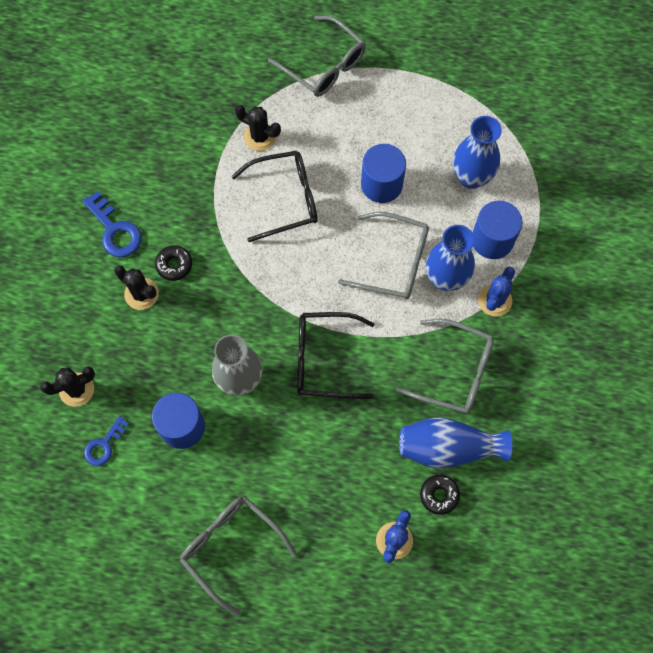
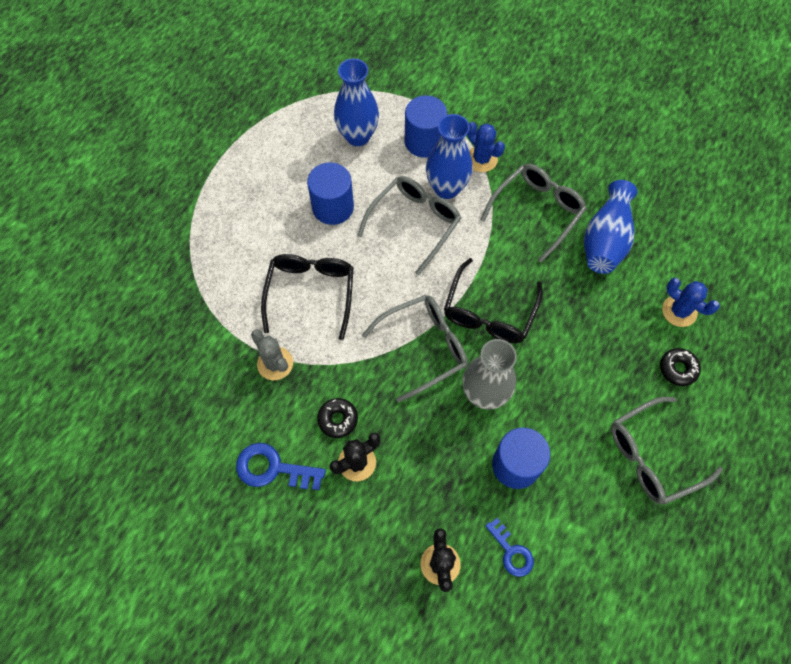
camera: 70 degrees left, 5 degrees down
blue key [82,191,142,257] -> blue key turned 150 degrees counterclockwise [236,443,326,490]
black cactus [235,105,281,151] -> none
grey glasses [268,15,366,97] -> grey glasses moved to [362,295,468,403]
black donut [420,475,460,515] -> black donut moved to [660,348,701,386]
none -> grey cactus [251,329,293,380]

